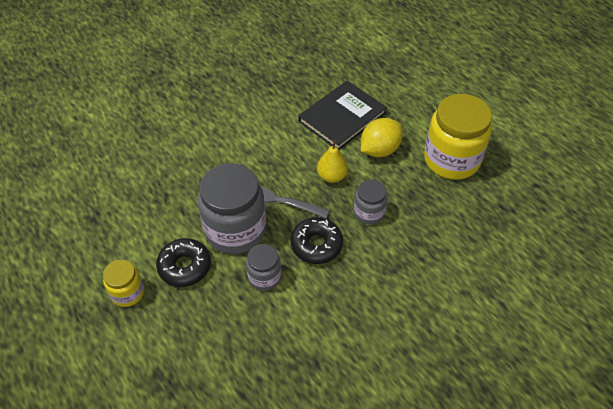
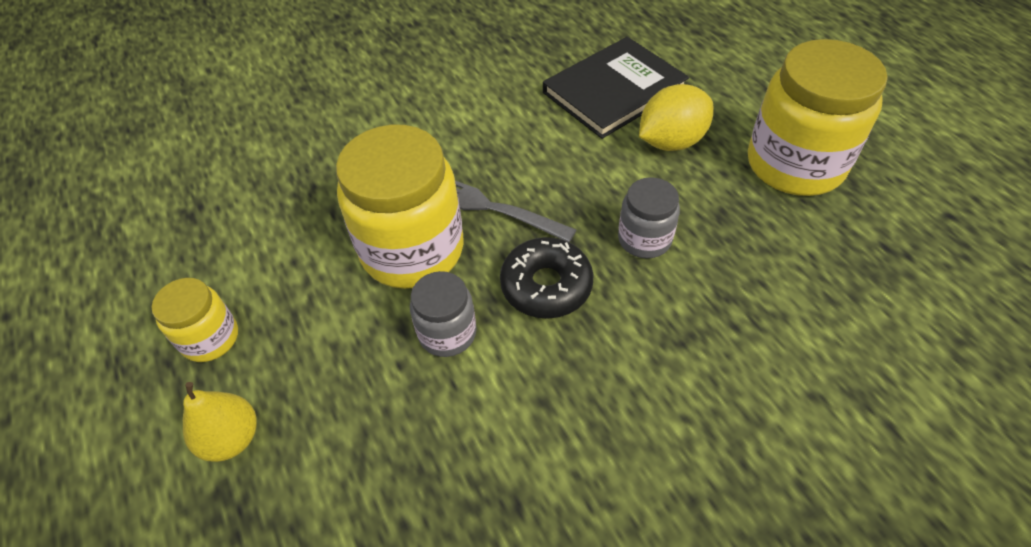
camera: 10 degrees right, 0 degrees up
black donut [156,238,211,287] -> none
grey jar [198,163,266,254] -> yellow jar [336,125,464,289]
yellow pear [317,140,348,183] -> yellow pear moved to [183,382,256,462]

